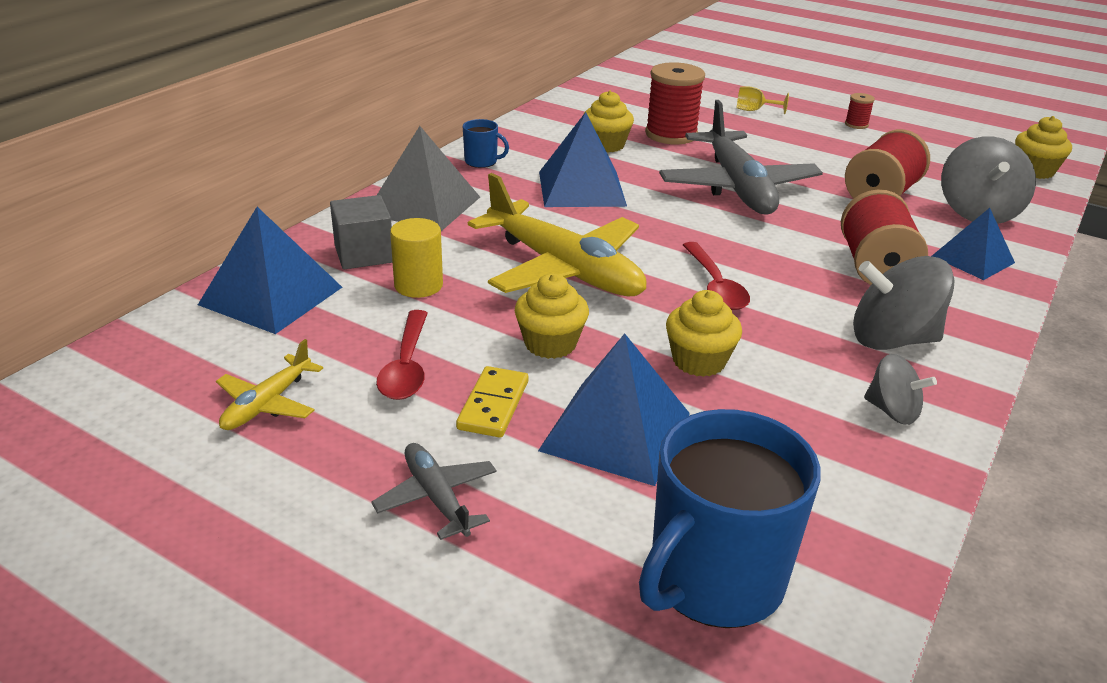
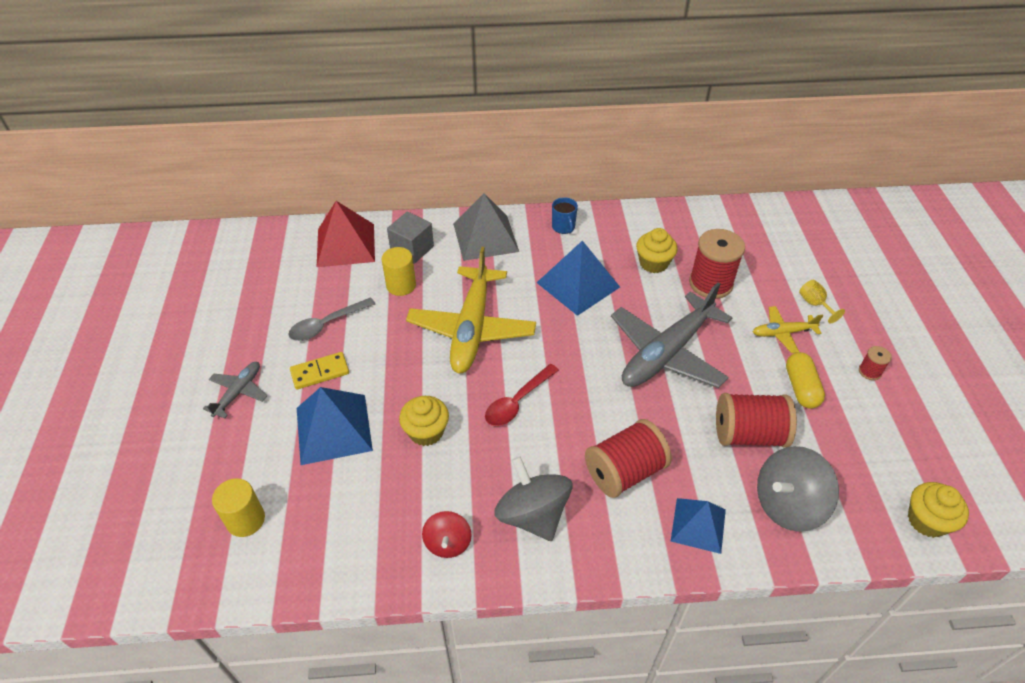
camera: 55 degrees right, 15 degrees up
blue pyramid [198,207,342,334] -> red pyramid [317,201,375,267]
yellow plane [216,339,323,430] -> yellow plane moved to [753,306,823,353]
red spoon [376,310,428,400] -> grey spoon [288,297,375,341]
yellow cupcake [515,273,589,359] -> none
blue mug [639,409,821,628] -> yellow cylinder [212,478,265,537]
grey spinning top [864,354,937,425] -> red spinning top [422,511,472,558]
none -> yellow capsule [786,352,825,409]

